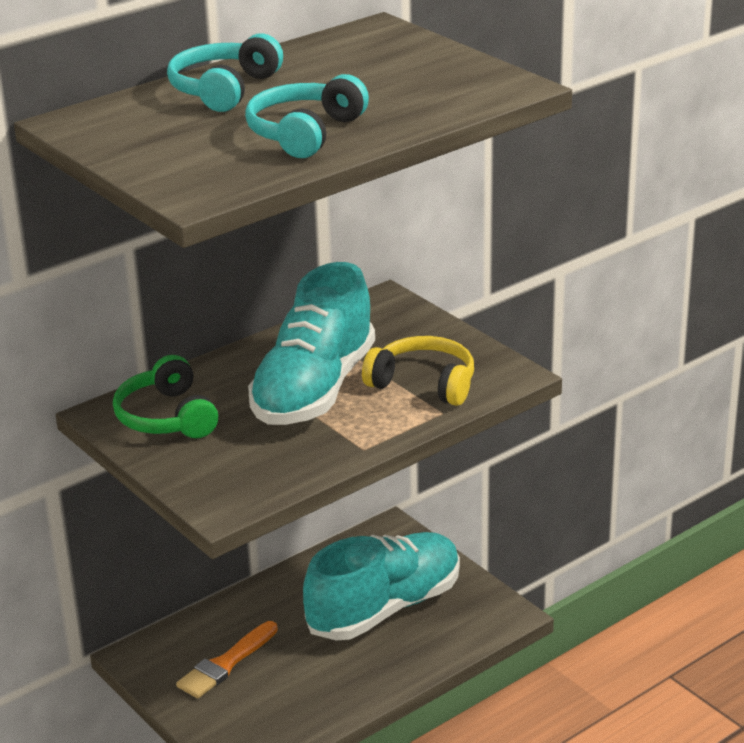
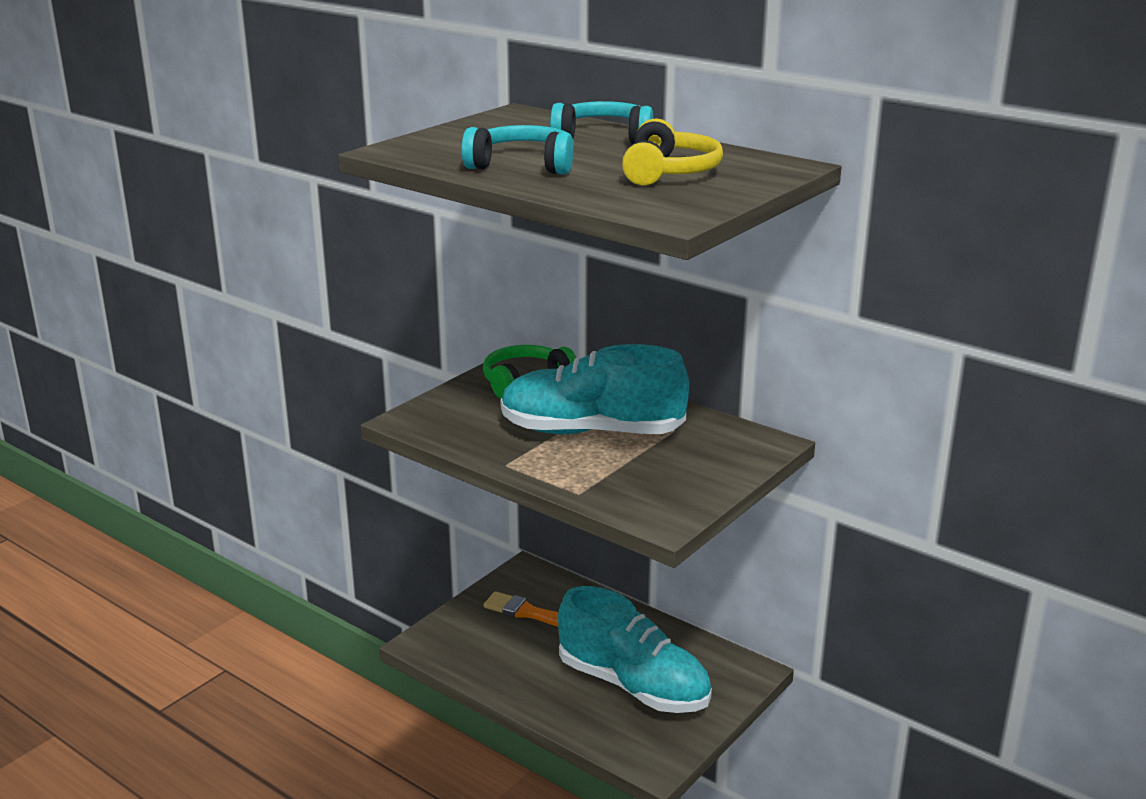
camera: 75 degrees right, 5 degrees down
yellow headphones [362,336,474,406] -> yellow headphones moved to [622,118,723,186]

